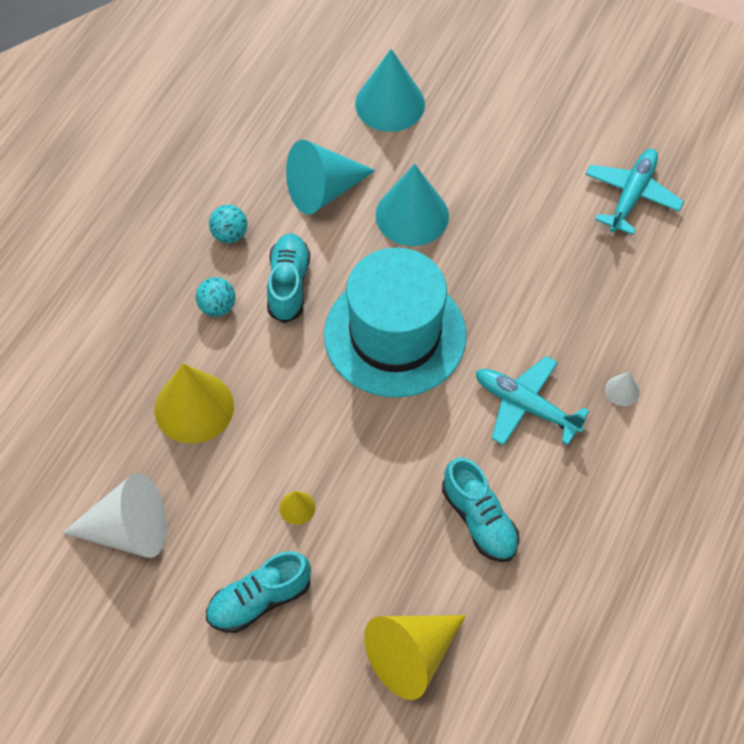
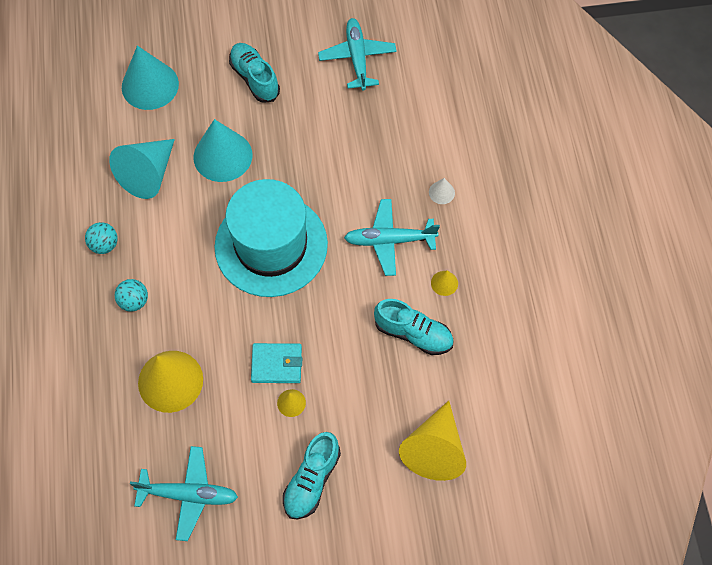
camera: 35 degrees left, 5 degrees up
white cone [62,473,167,558] -> turquoise plane [130,446,238,541]
turquoise shoe [267,233,310,323] -> turquoise shoe moved to [229,43,280,103]
none -> turquoise wallet [251,343,302,383]
none -> yellow cone [431,271,458,296]

